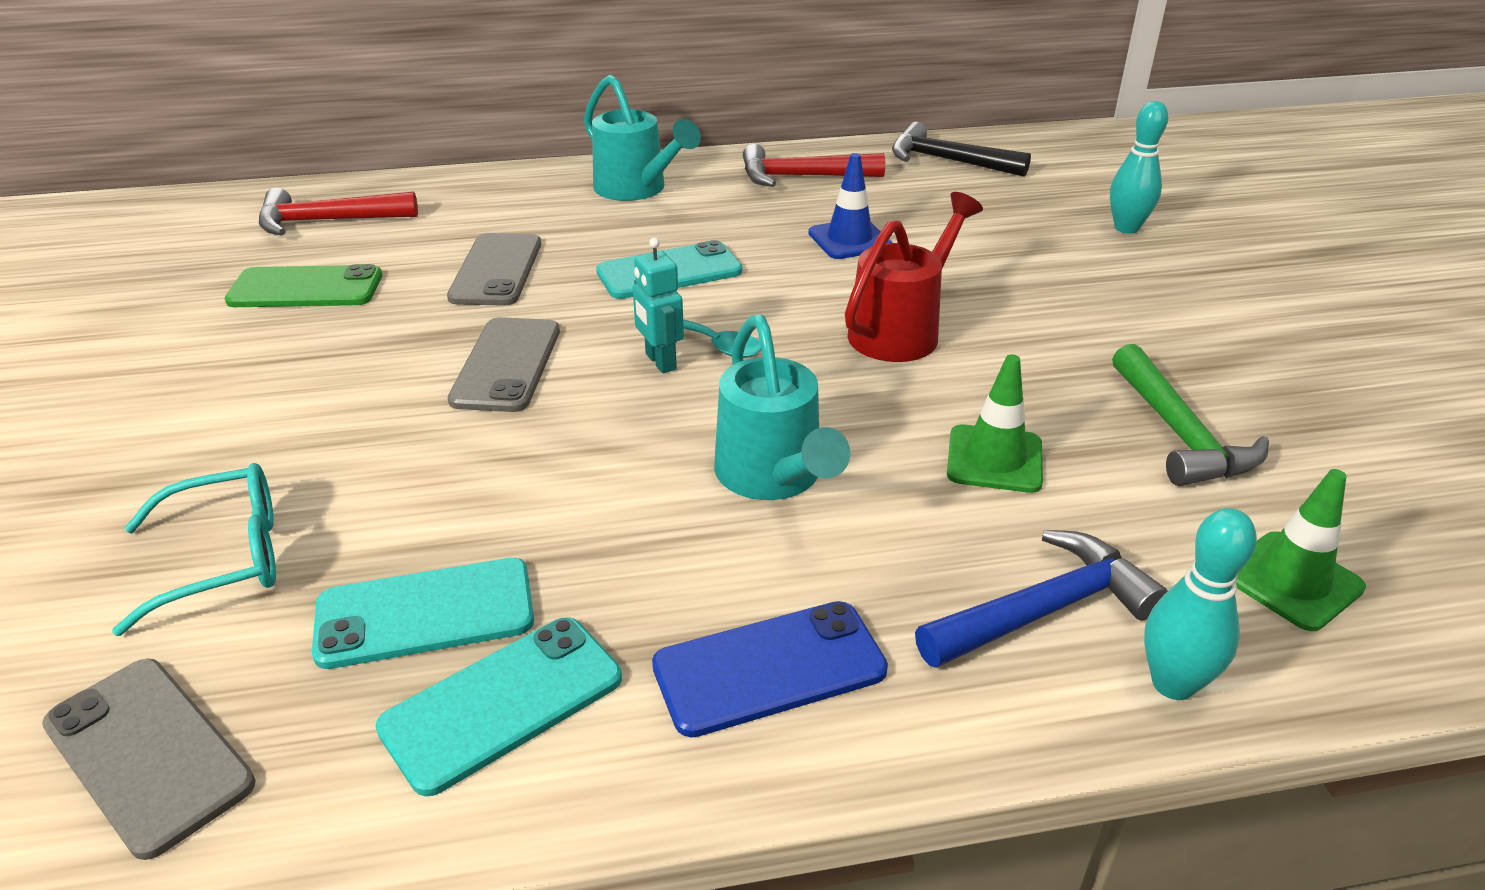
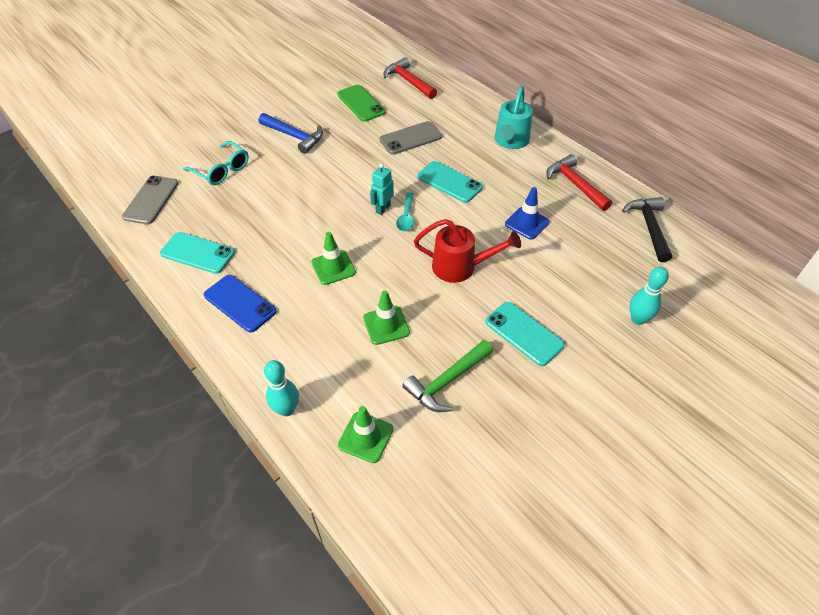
camera: 60 degrees right, 15 degrees up
turquoise phone [312,558,534,669] -> turquoise phone moved to [485,302,565,366]
grey phone [448,317,560,412] -> none
turquoise watering can [714,314,851,500] -> green traffic cone [311,232,356,285]
blue hammer [915,530,1168,668] -> blue hammer moved to [259,113,323,154]

